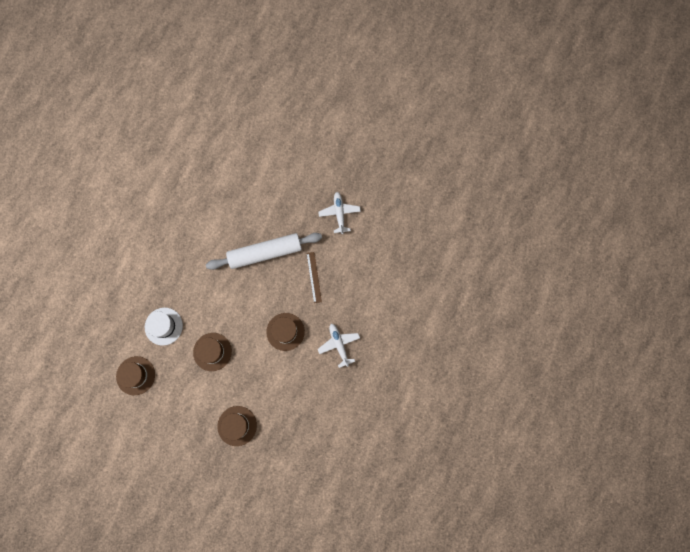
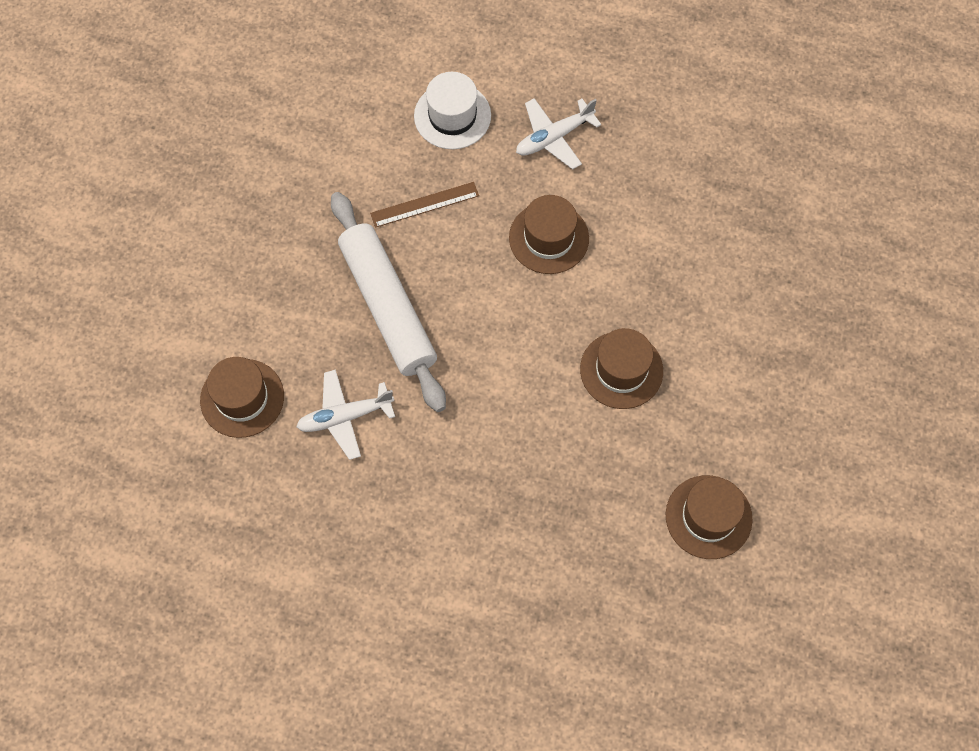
camera: 100 degrees left, 10 degrees down
white hat [145,308,183,346] -> white hat moved to [414,72,491,149]
brown hat [217,406,257,446] -> brown hat moved to [200,357,284,438]
white plane [318,192,361,234] -> white plane moved to [296,369,395,460]

